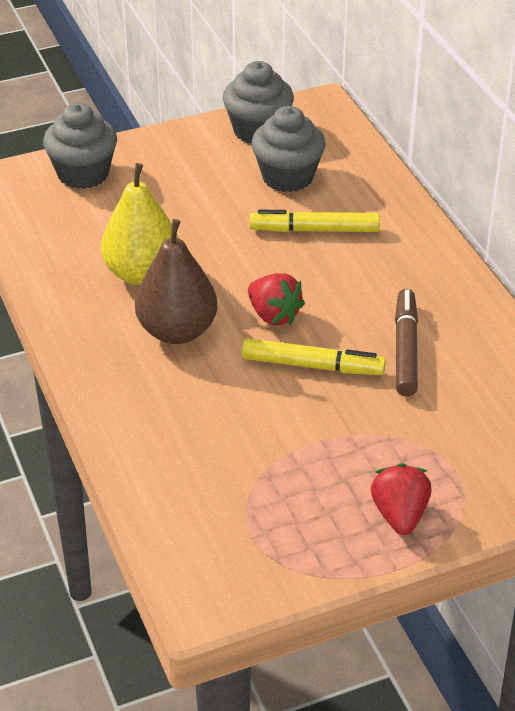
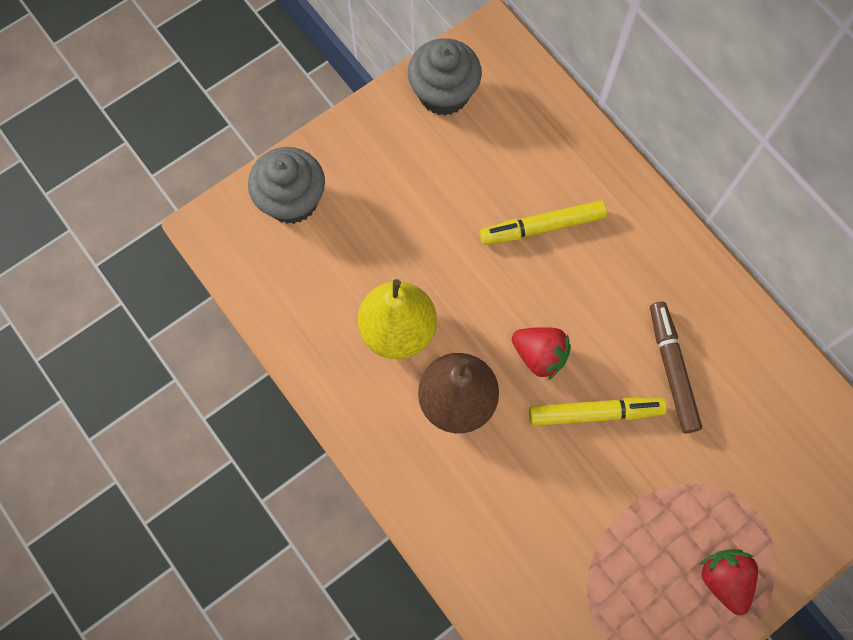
camera: 15 degrees left, 30 degrees up
grey cupcake [251,106,325,192] -> none

